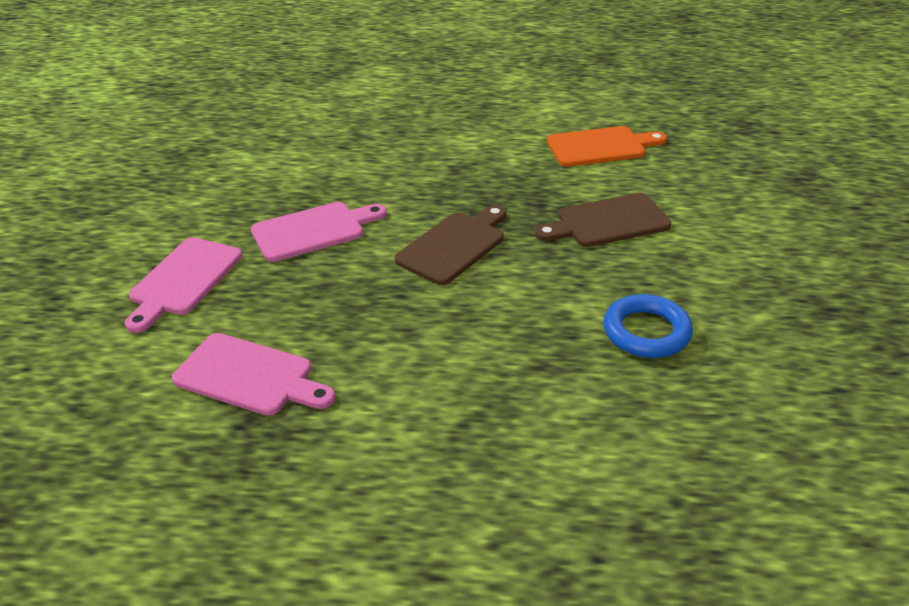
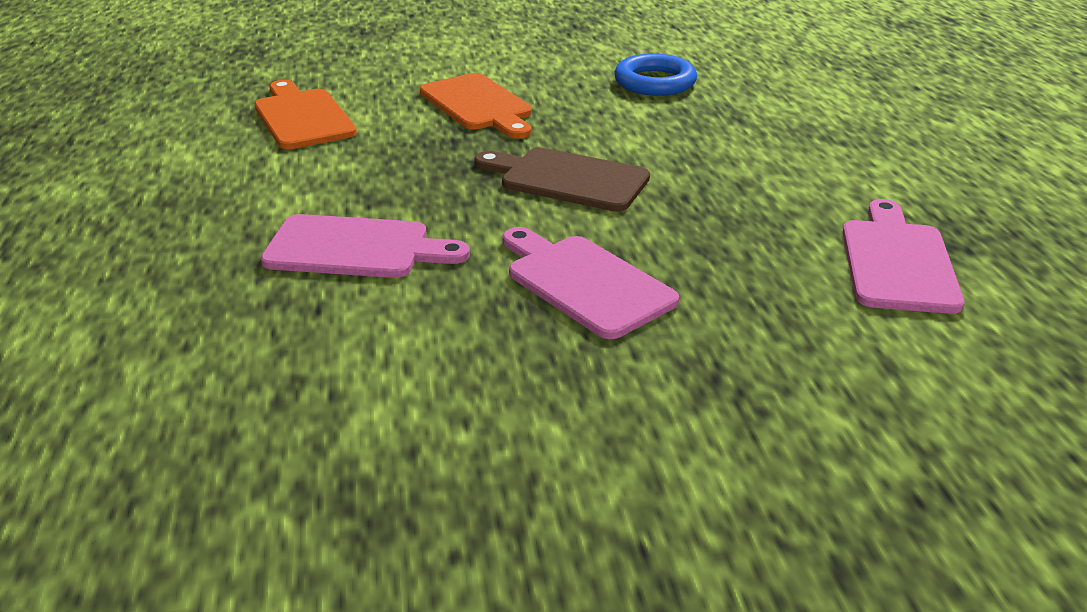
camera: 105 degrees left, 5 degrees down
pink cutting board [125,237,242,333] -> pink cutting board moved to [261,214,470,278]
brown cutting board [535,193,671,247] -> orange cutting board [420,73,532,139]

